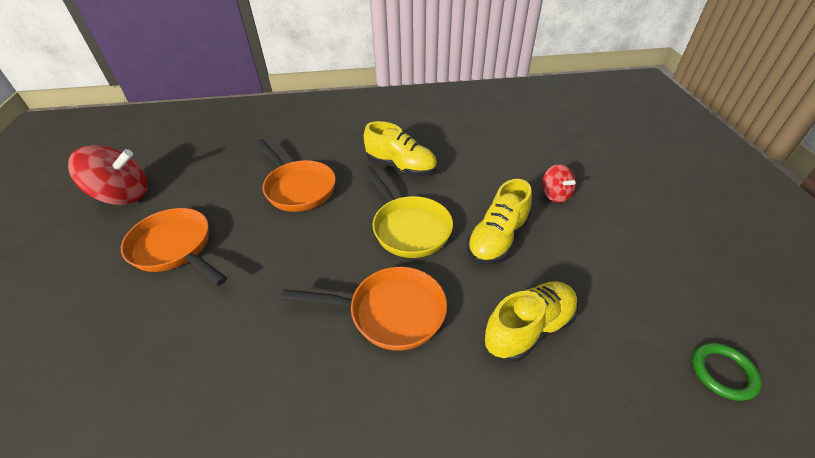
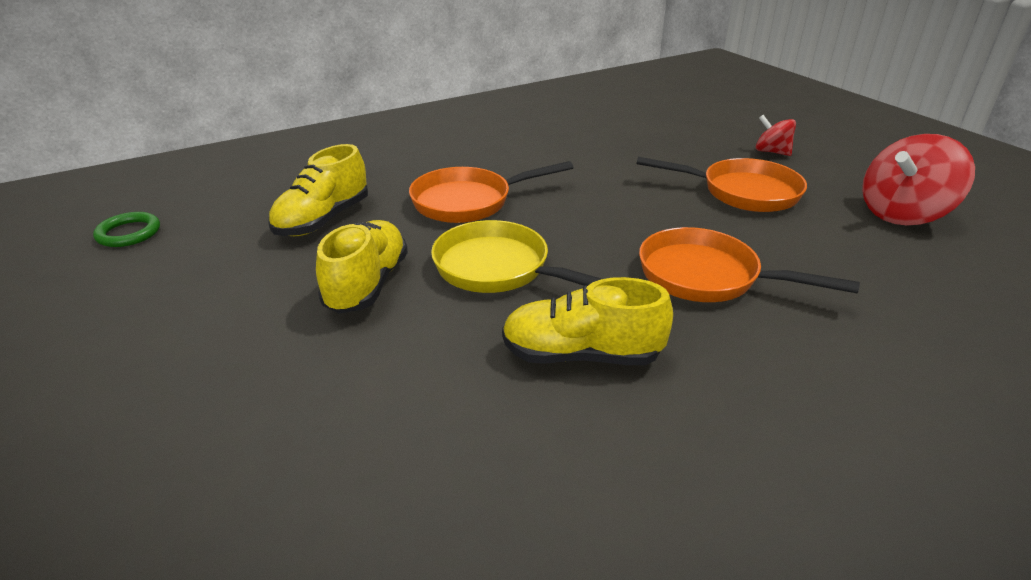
camera: 155 degrees right, 10 degrees down
red spinning top [542,164,576,203] -> red spinning top moved to [755,115,796,156]

